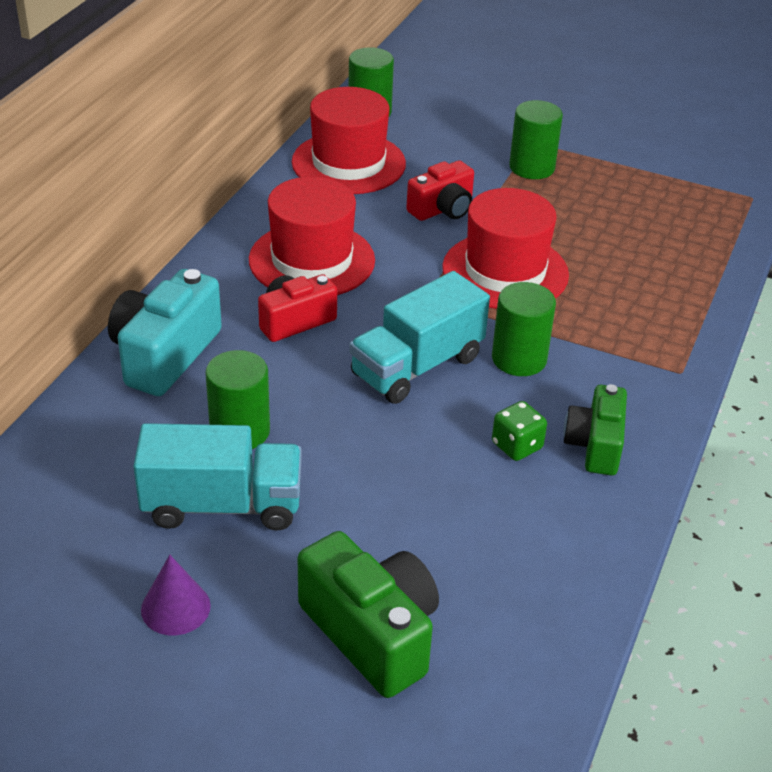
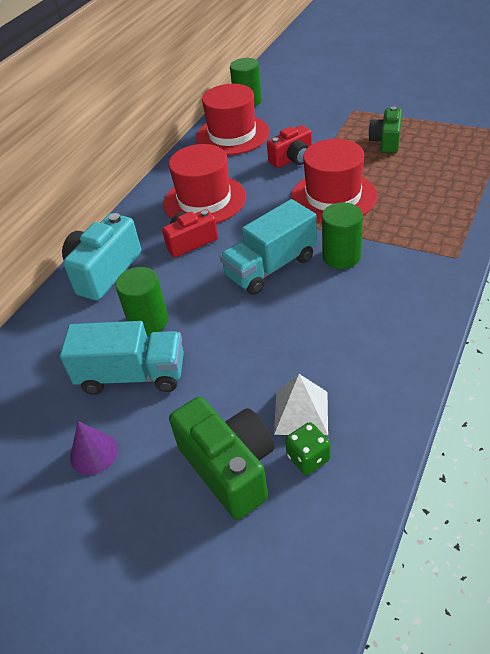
camera: 10 degrees right, 5 degrees up
green dice [492,401,547,461] -> green dice moved to [285,422,331,475]
green cylinder [509,100,563,179] -> none
green camera [563,384,627,475] -> green camera moved to [369,106,402,153]
none -> white pyramid [274,374,328,435]

